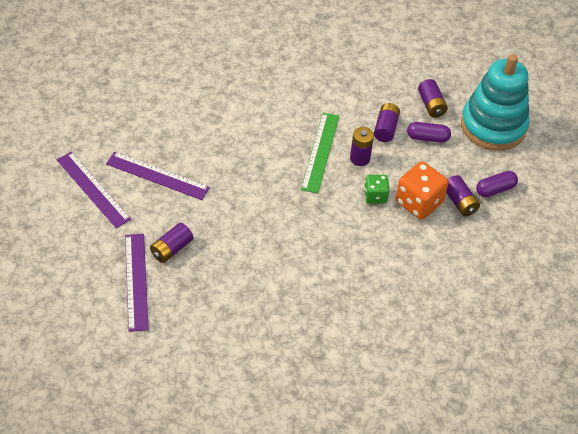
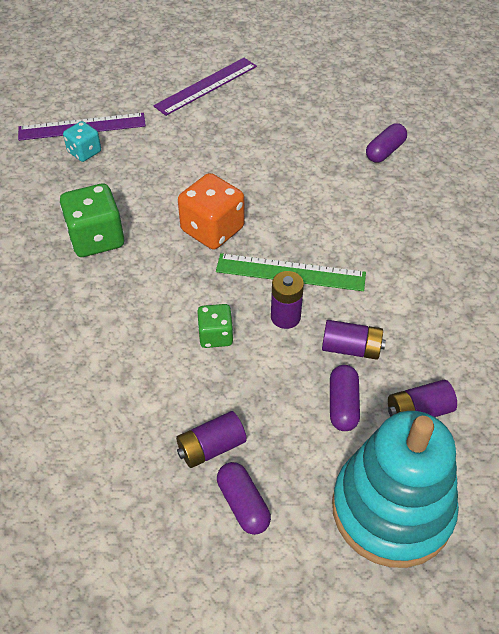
camera: 90 degrees right, 0 degrees up
purple ruler [106,152,210,200] -> none
purple battery [150,223,193,263] -> none
orange dice [396,162,449,219] -> orange dice moved to [178,173,245,250]
none -> green dice [60,183,124,257]
none -> turquoise dice [63,121,101,162]
none -> purple capsule [366,123,407,163]

